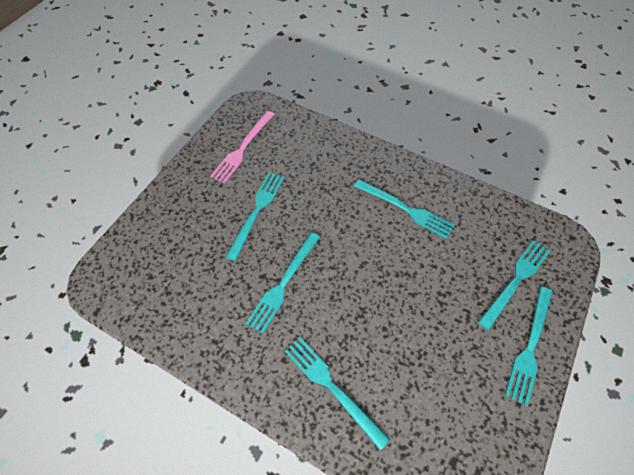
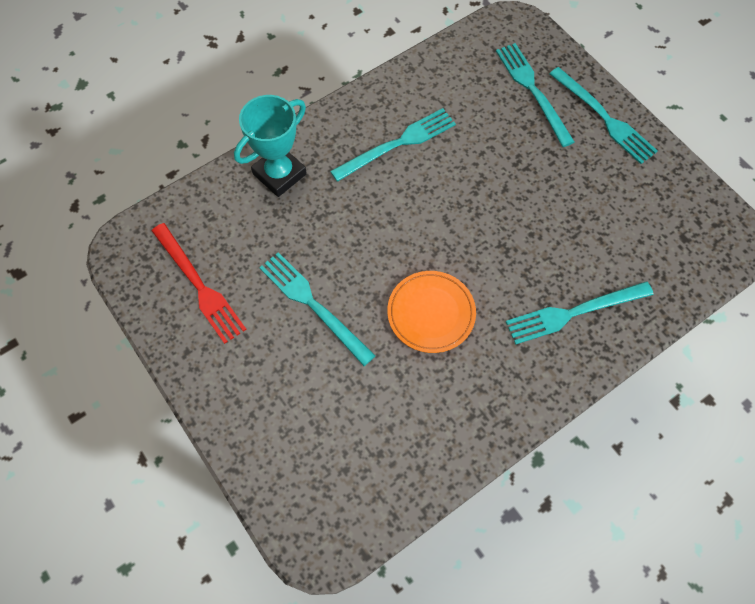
camera: 65 degrees left, 5 degrees up
pink fork [210,111,275,184] -> red fork [152,223,247,344]
turquoise fork [246,232,320,334] -> orange plate [387,271,476,353]
none -> turquoise trophy [234,95,307,197]

